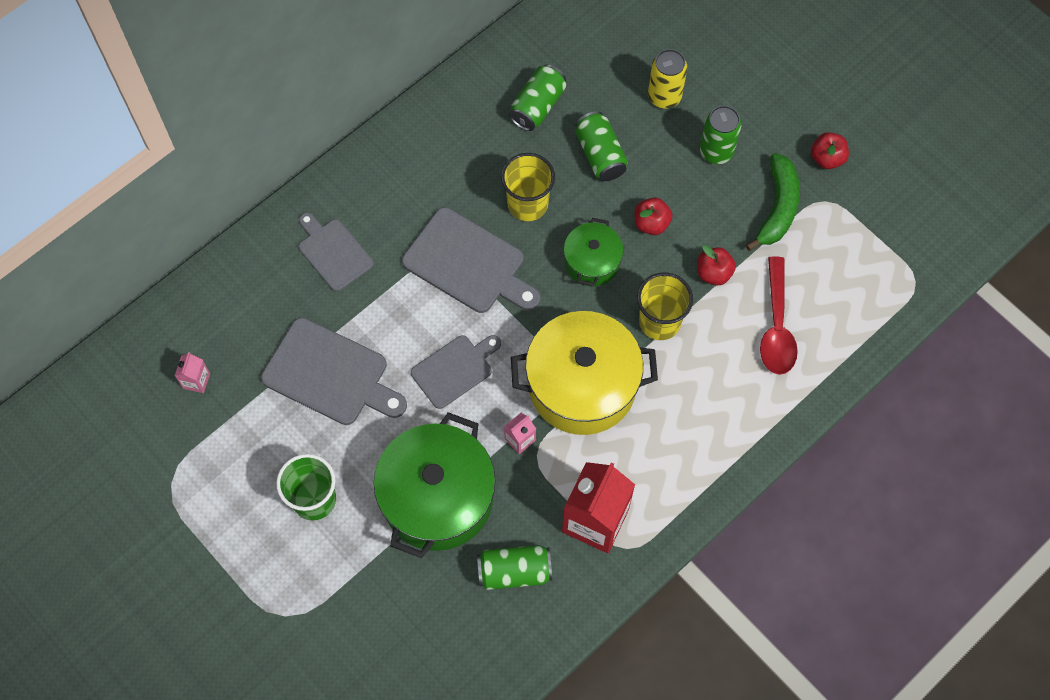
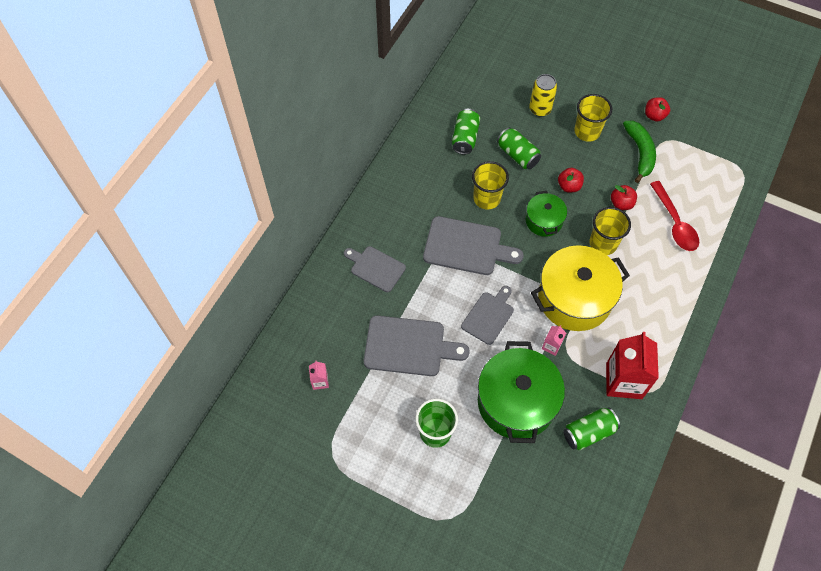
camera: 20 degrees left, 5 degrees down
green can [700,106,742,164] -> yellow cup [574,94,612,142]

